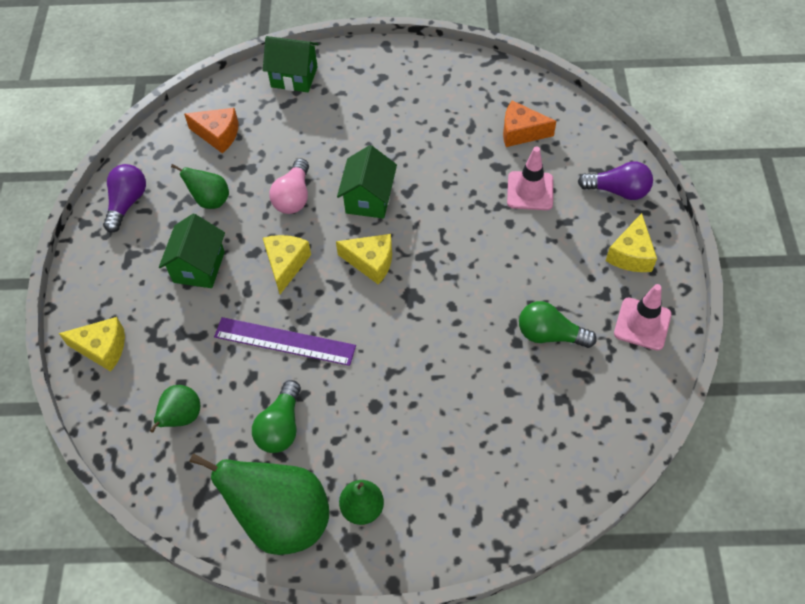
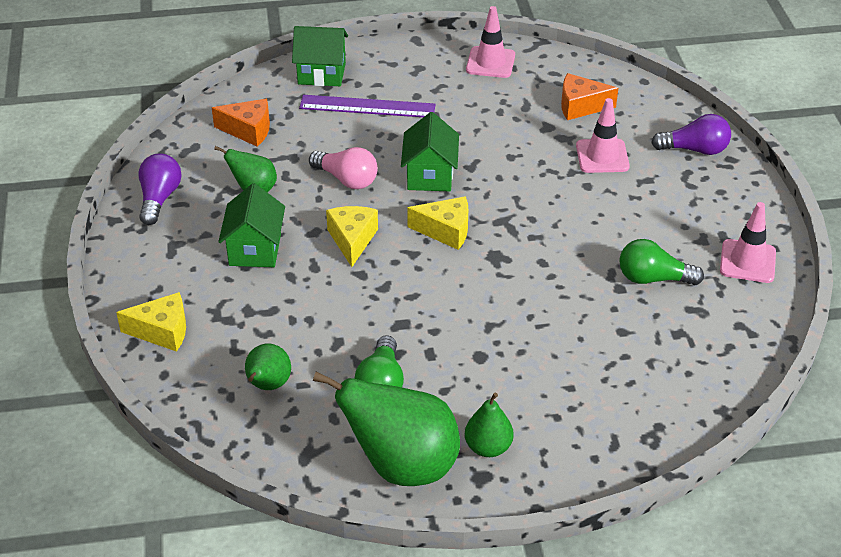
camera: 10 degrees left, 15 degrees down
purple ruler [214,317,356,366] -> purple ruler moved to [299,95,436,117]
pink light bulb [269,158,309,214] -> pink light bulb turned 60 degrees counterclockwise [309,147,378,189]
yellow cheese [606,213,657,272] -> none
none -> pink traffic cone [466,6,515,78]

